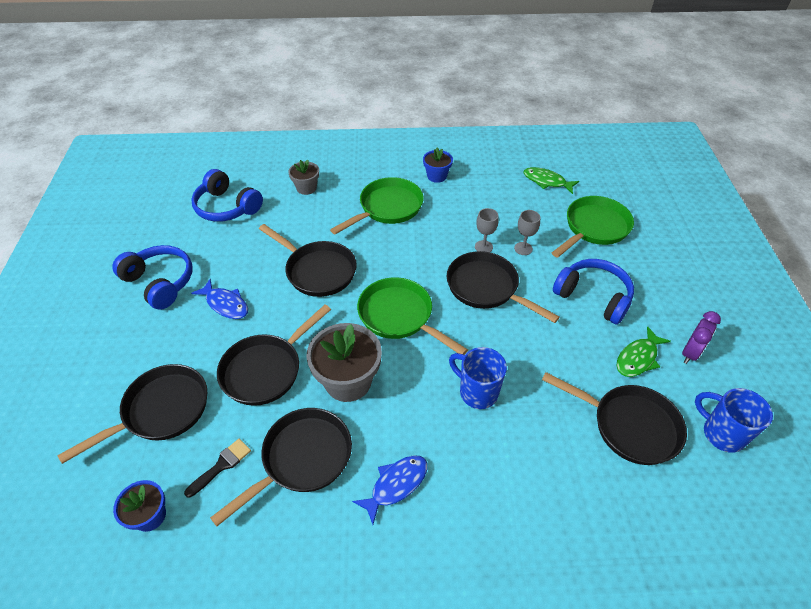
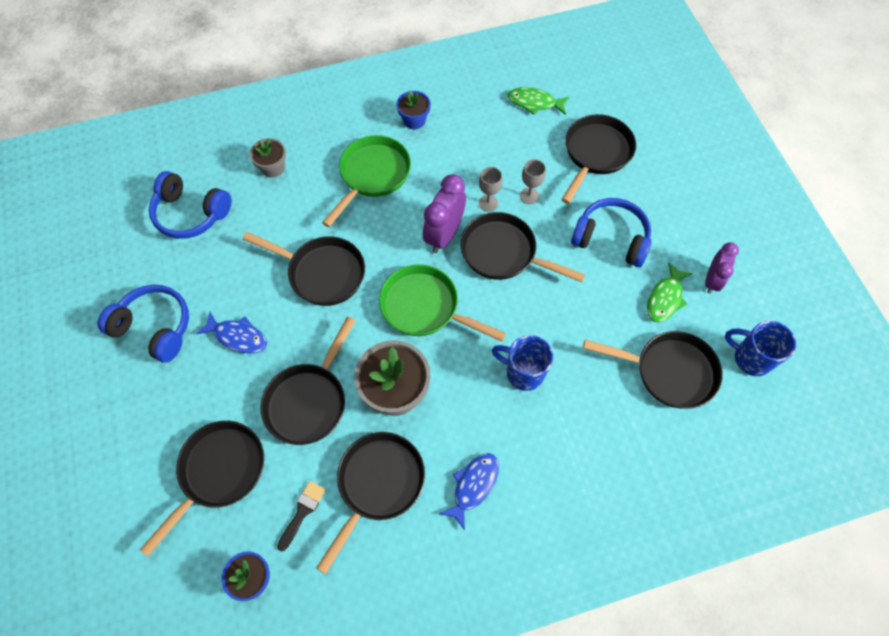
camera: 15 degrees left, 15 degrees up
green pan [552,196,634,258] -> black pan [561,114,636,204]
none -> purple clock [423,174,466,253]

